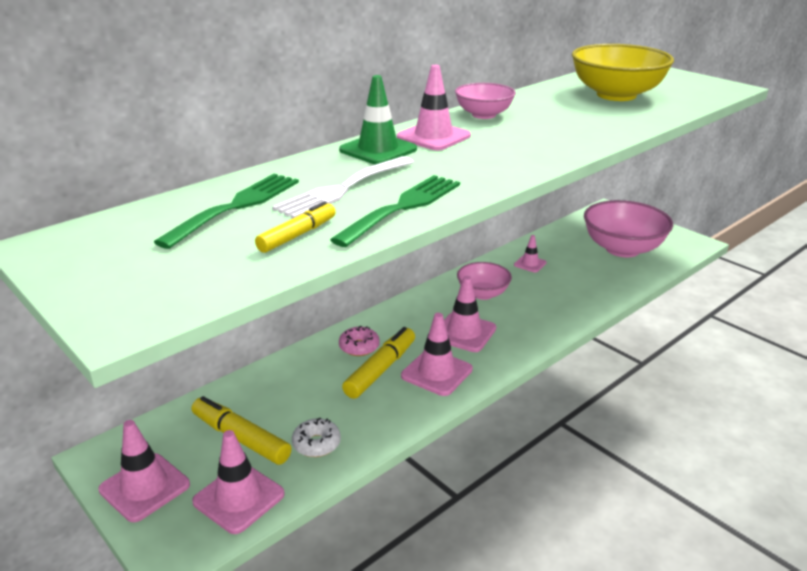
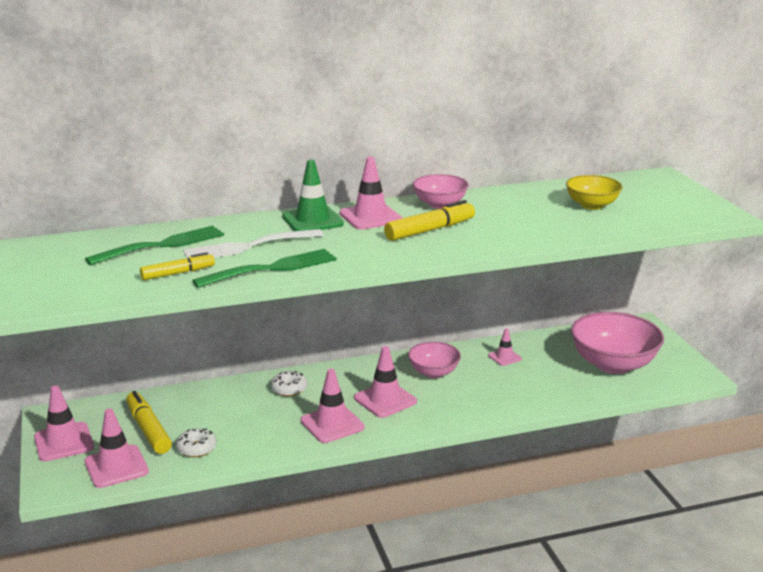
camera: 25 degrees right, 5 degrees down
pink donut [339,326,380,356] -> white donut [271,371,307,396]
yellow marker [342,327,415,399] -> yellow marker moved to [384,200,475,241]
yellow bowl [572,44,674,101] -> yellow bowl [566,175,623,210], size x0.57

